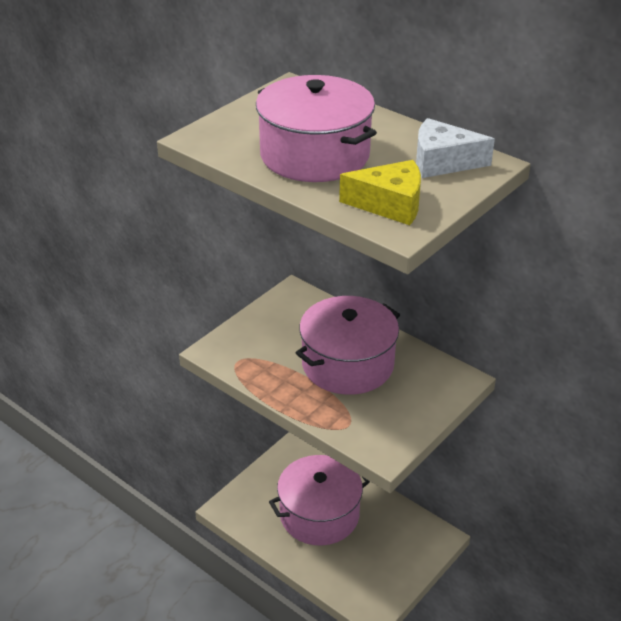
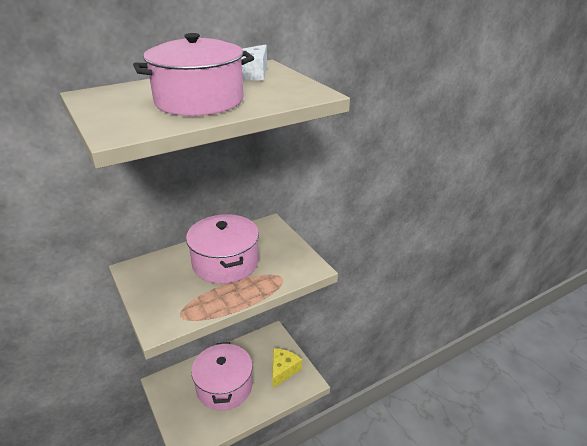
camera: 70 degrees left, 5 degrees down
yellow cheese [339,160,421,225] -> yellow cheese moved to [272,348,302,388]

